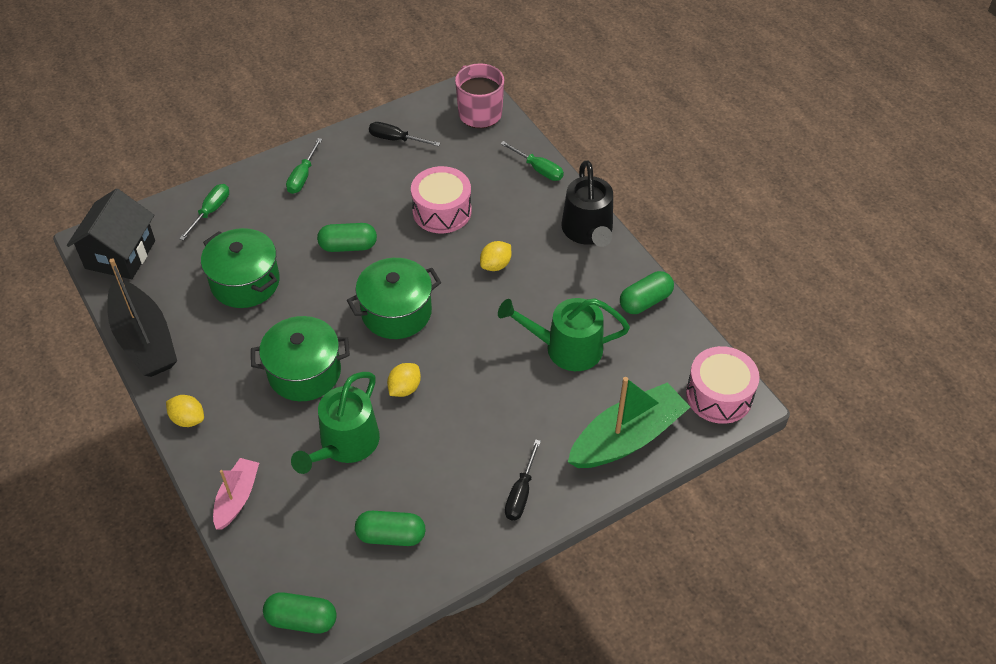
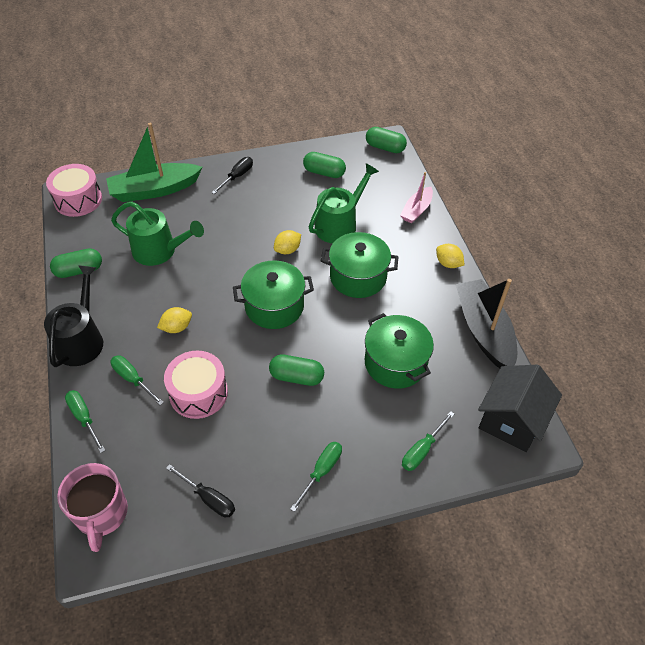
camera: 165 degrees left, 0 degrees up
none -> green screwdriver [111,355,164,405]

